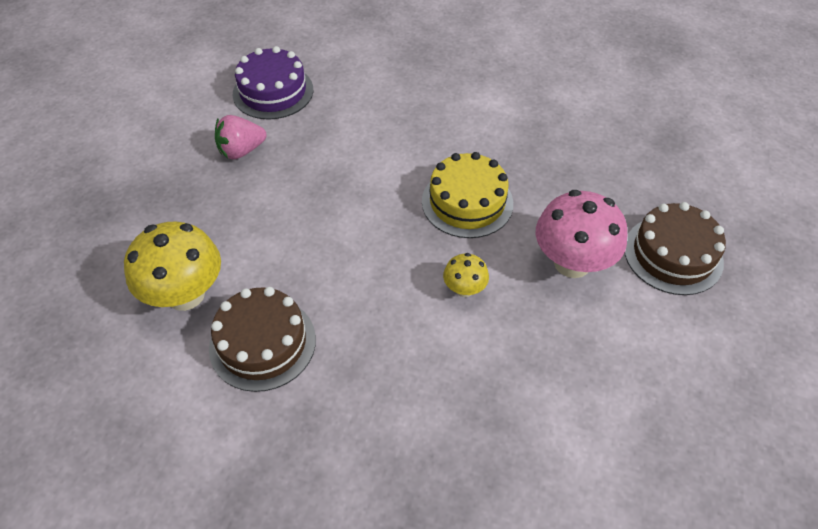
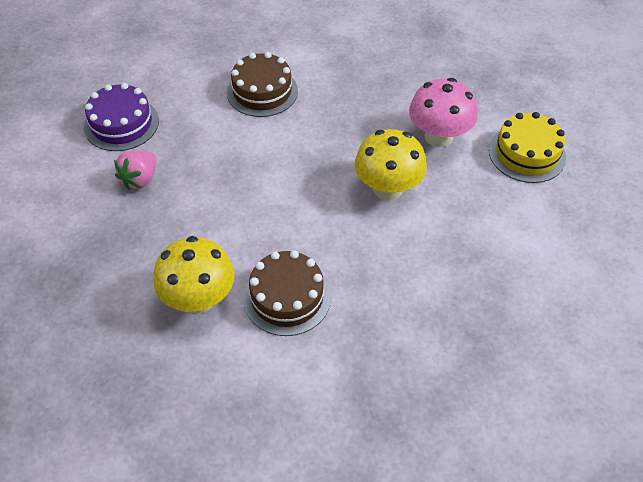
camera: 35 degrees left, 0 degrees up
yellow cake [422,152,513,238] -> yellow cake moved to [489,112,566,183]
yellow mushroom [443,253,489,297] -> yellow mushroom [354,129,427,201], size x1.98
brown cake [625,202,726,295] -> brown cake moved to [227,52,298,117]

